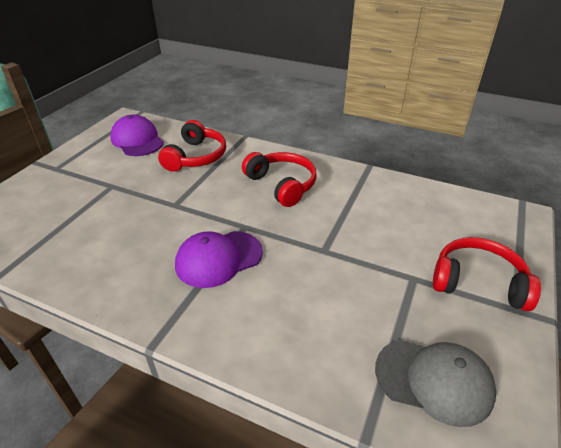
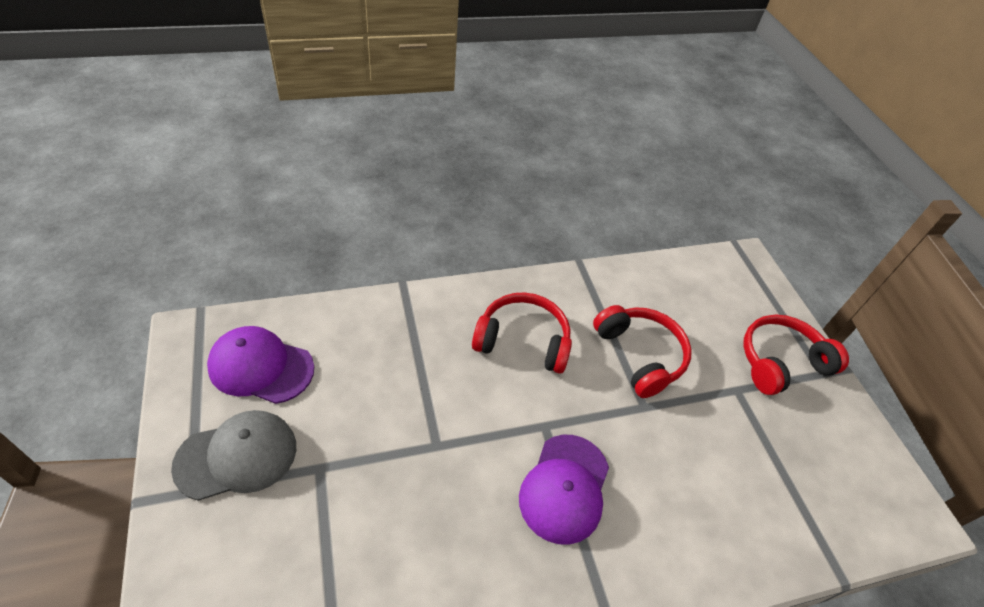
camera: 45 degrees left, 10 degrees up
red headphones [158,120,226,172] -> red headphones moved to [593,305,692,398]
grey cap [375,340,496,427] -> grey cap moved to [171,410,296,501]

